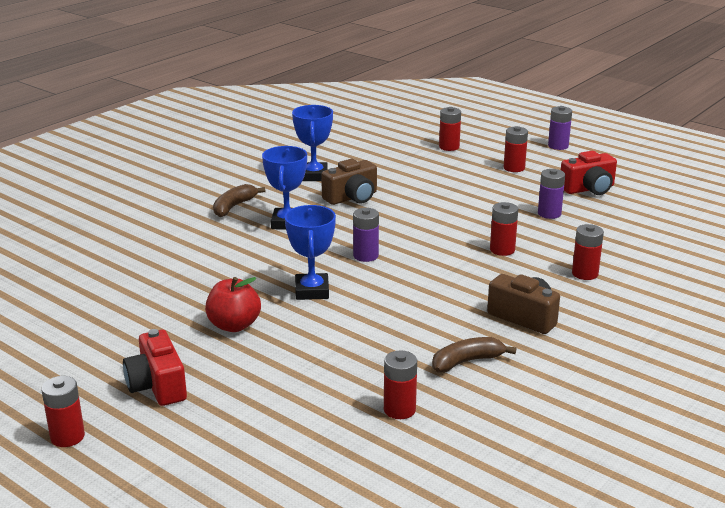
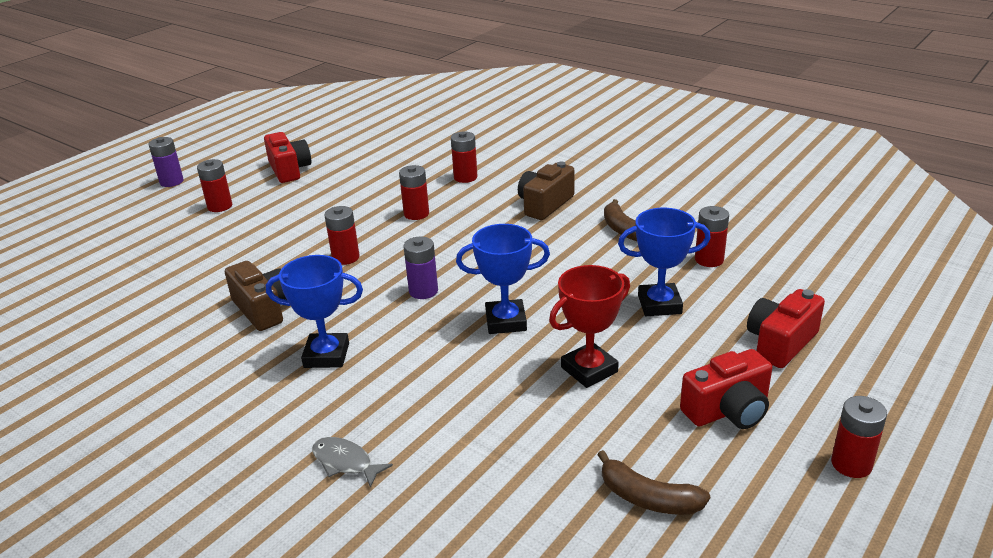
camera: 90 degrees left, 5 degrees up
red apple [205,277,261,332] -> red trophy [549,265,630,388]
brown banana [213,184,266,217] -> brown banana moved to [597,450,710,515]
blue trophy [292,105,333,181] -> blue trophy moved to [618,208,711,316]
red battery [439,107,461,151] -> red battery moved to [324,206,360,265]
purple battery [538,169,565,219] -> none
none -> grey fish [312,437,393,488]
none -> red camera [747,289,825,368]

